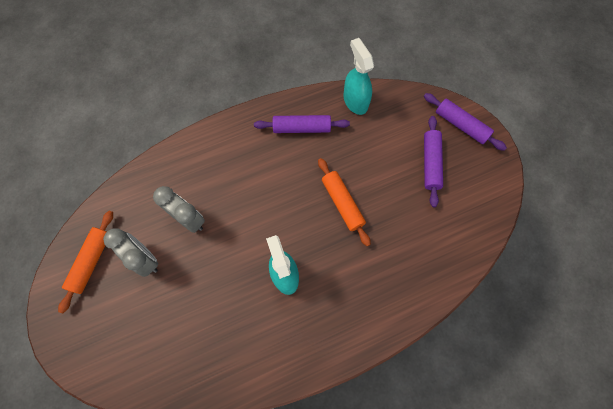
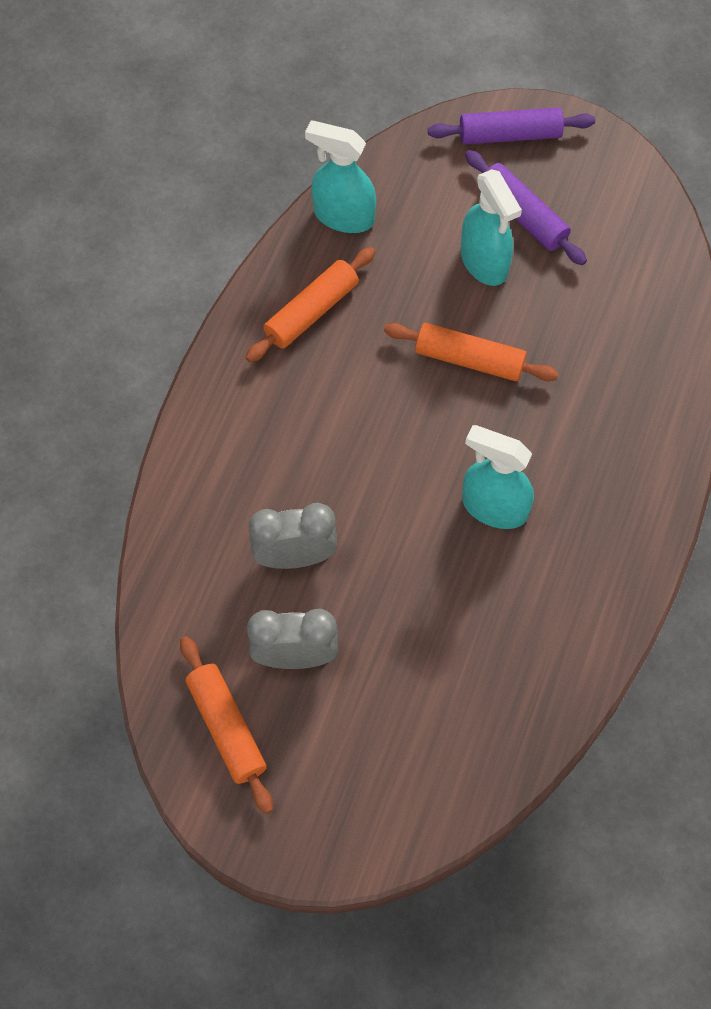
camera: 45 degrees left, 5 degrees down
purple rolling pin [254,115,350,133] -> orange rolling pin [245,247,375,362]
none -> turquoise spray bottle [461,169,522,286]

